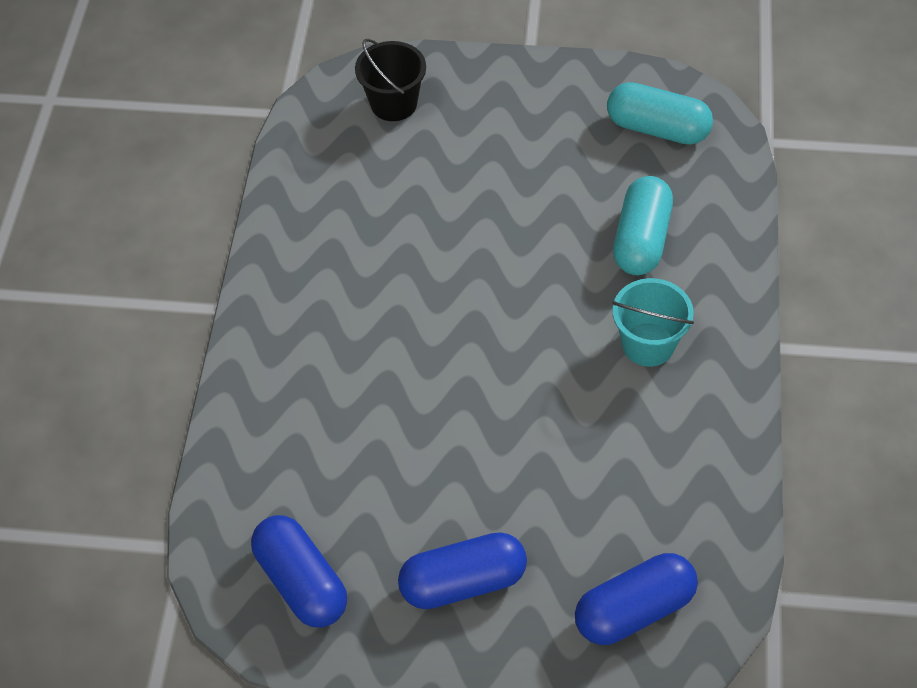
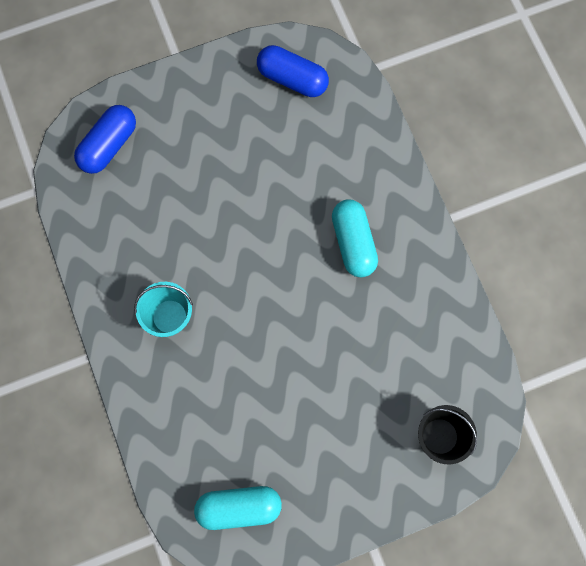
camera: 150 degrees right, 20 degrees up
blue capsule [398,532,527,609] -> none
turquoise capsule [613,176,673,275] -> turquoise capsule moved to [332,199,378,277]

